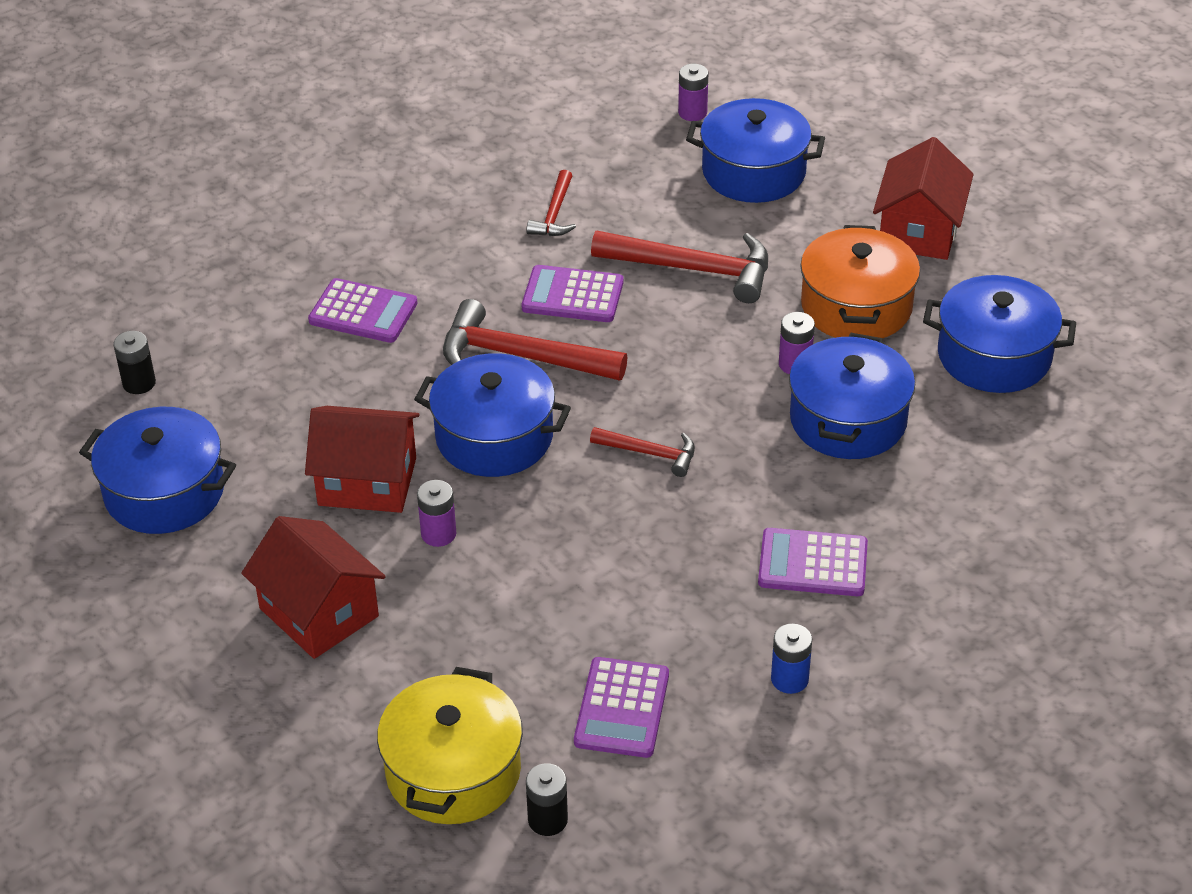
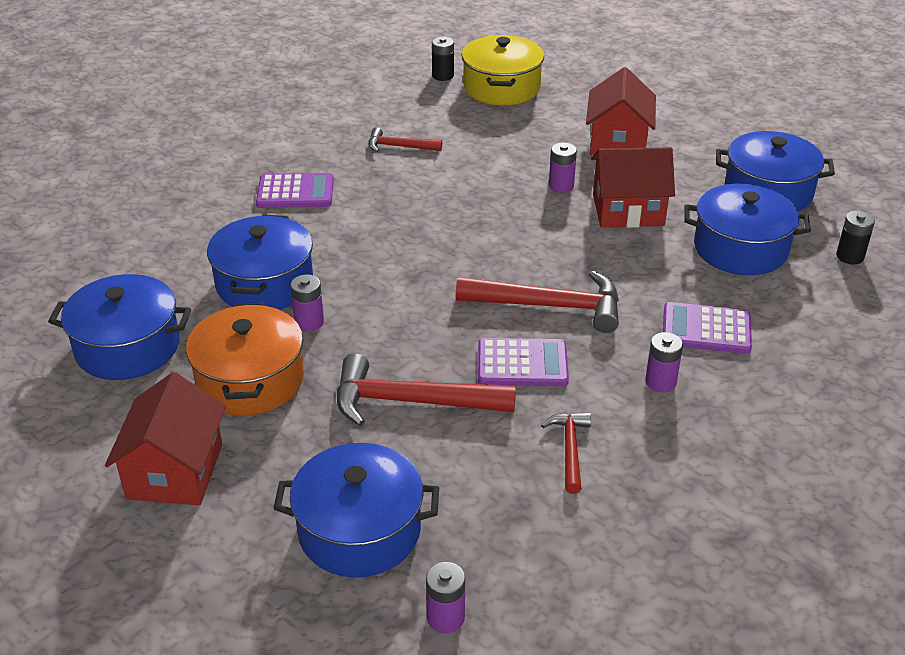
camera: 170 degrees right, 5 degrees down
red house [241,516,386,659] -> red house turned 60 degrees clockwise [586,67,656,155]
blue pot [414,353,571,477] -> blue pot moved to [684,184,811,275]
purple calculator [574,657,669,758] -> none
red hammer [590,427,695,477] -> red hammer moved to [368,127,442,152]
blue battery [771,624,812,694] -> none
none -> purple battery [645,332,683,392]

